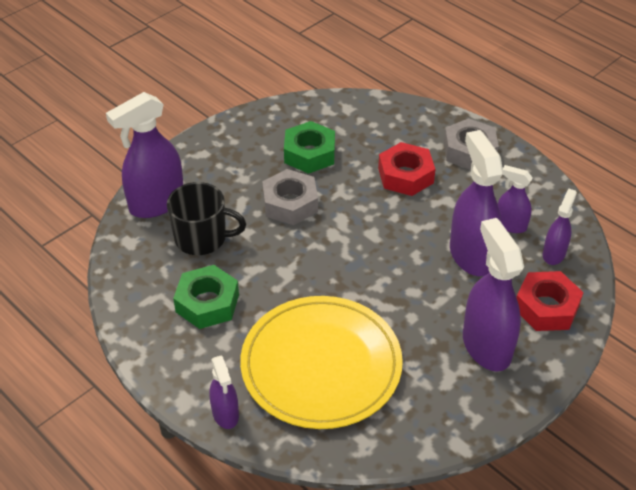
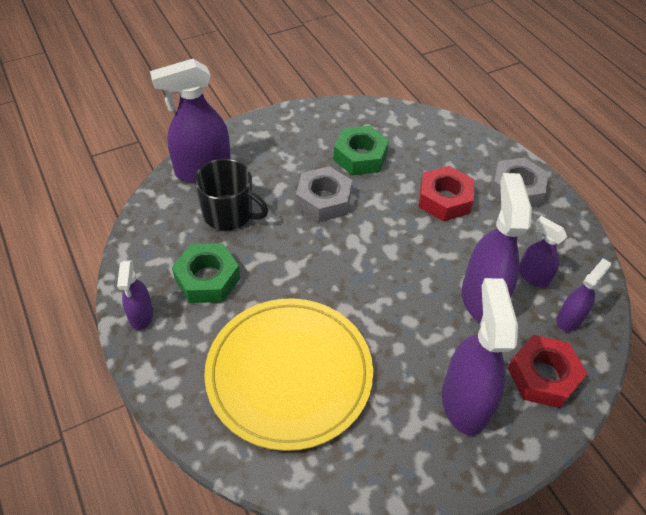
camera: 15 degrees right, 5 degrees up
purple spray bottle [209,356,239,429] -> purple spray bottle moved to [117,261,153,330]

